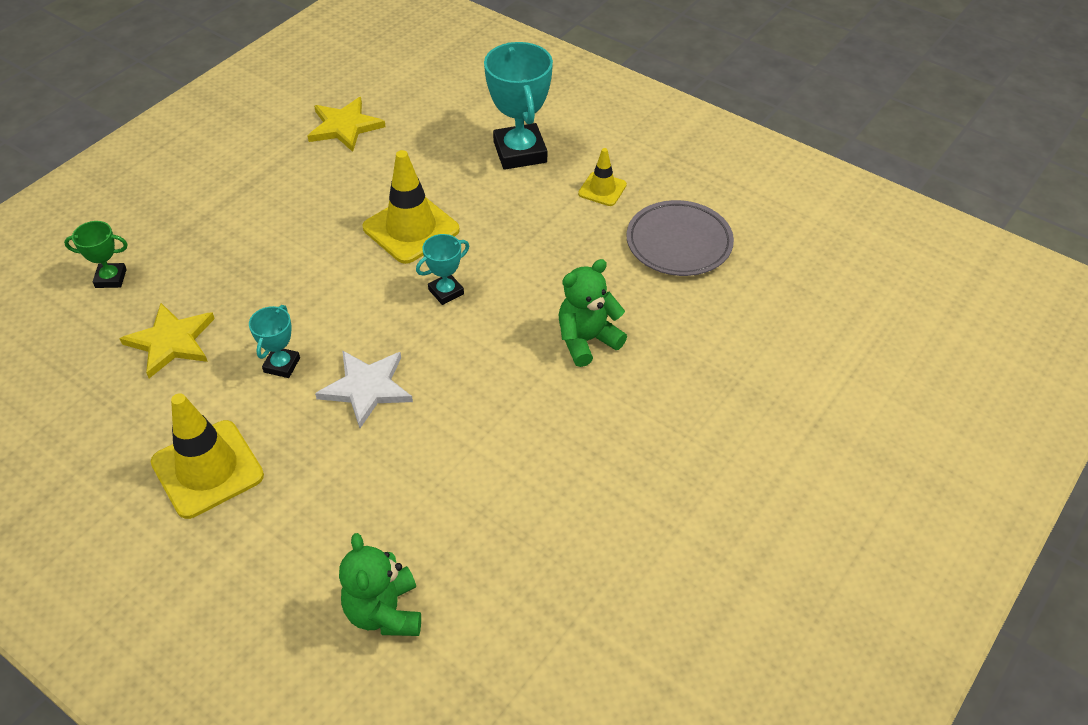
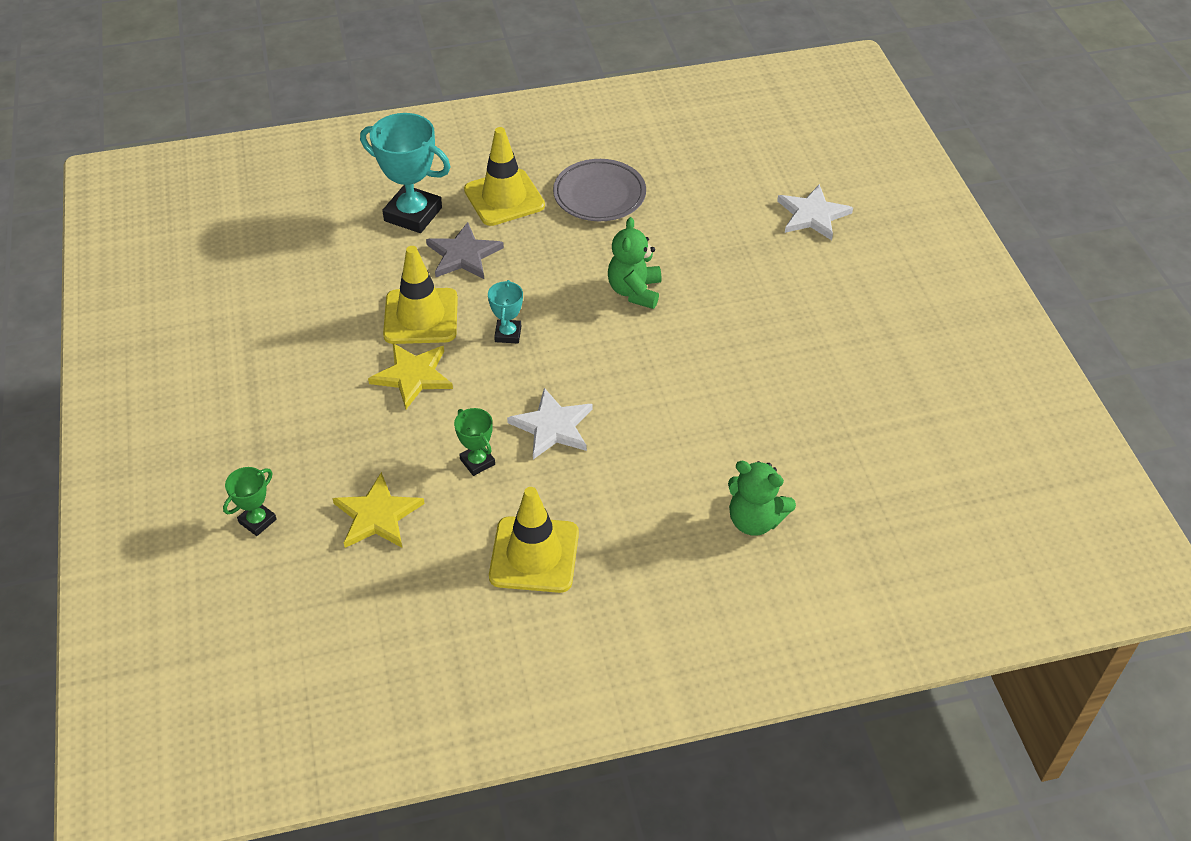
camera: 50 degrees left, 0 degrees up
turquoise trophy [249,305,300,378] -> green trophy [454,408,495,476]
yellow star [308,97,386,152] -> yellow star moved to [368,343,453,409]
yellow traffic cone [578,148,627,206] -> yellow traffic cone [464,127,545,226], size x1.84
none -> grey star [426,222,504,279]
none -> white star [777,184,853,240]

